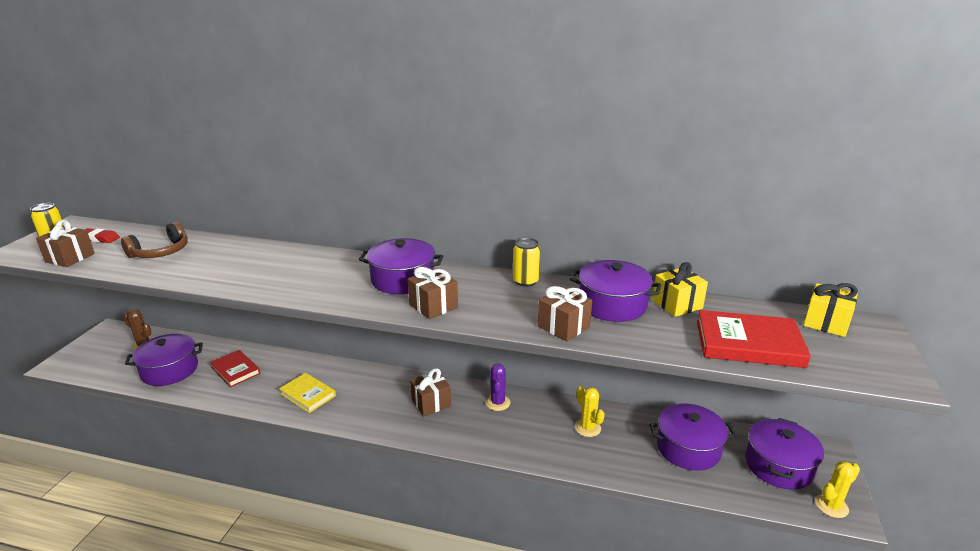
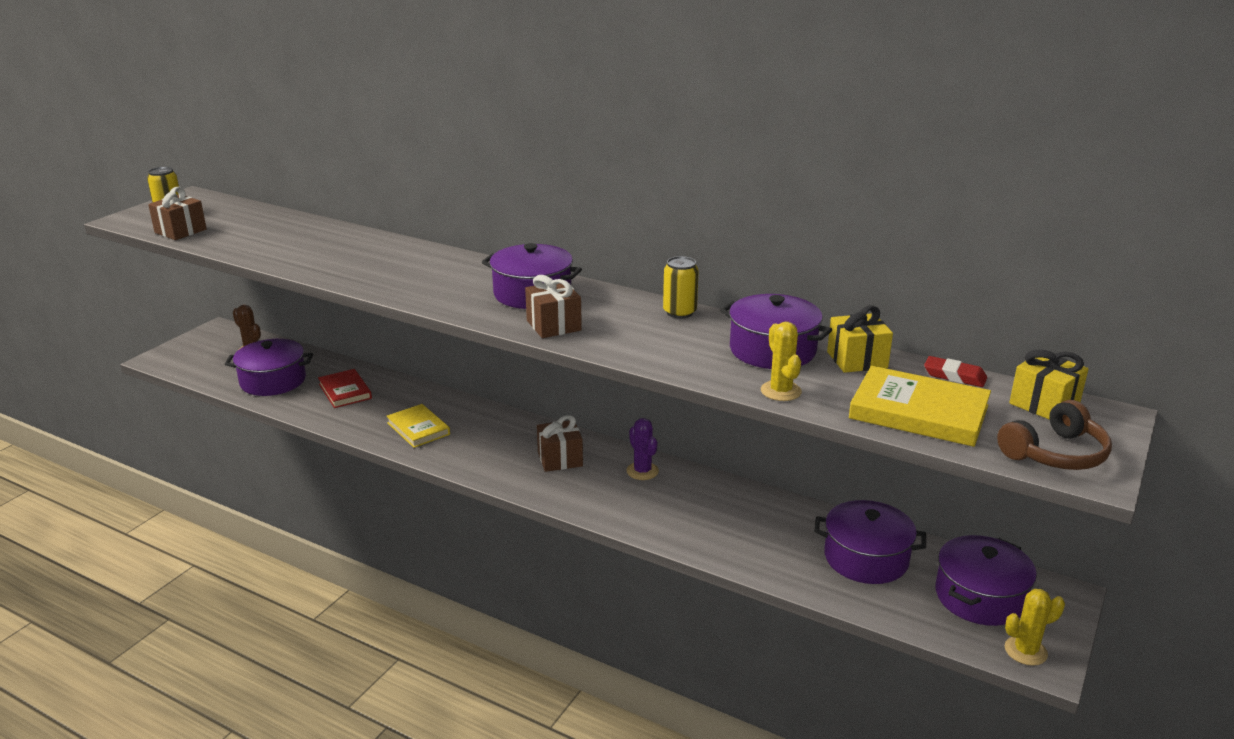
camera: 15 degrees right, 0 degrees up
red eraser [85,228,120,243] -> red eraser moved to [924,356,987,387]
brown headphones [121,222,188,258] -> brown headphones moved to [997,400,1112,470]
purple cactus [485,363,511,411] -> purple cactus turned 45 degrees counterclockwise [626,418,659,480]
brown gift [538,286,592,342] -> none
yellow cactus [575,386,605,437] -> yellow cactus moved to [761,322,802,401]
red book [697,310,811,368] -> yellow book [849,366,991,447]

